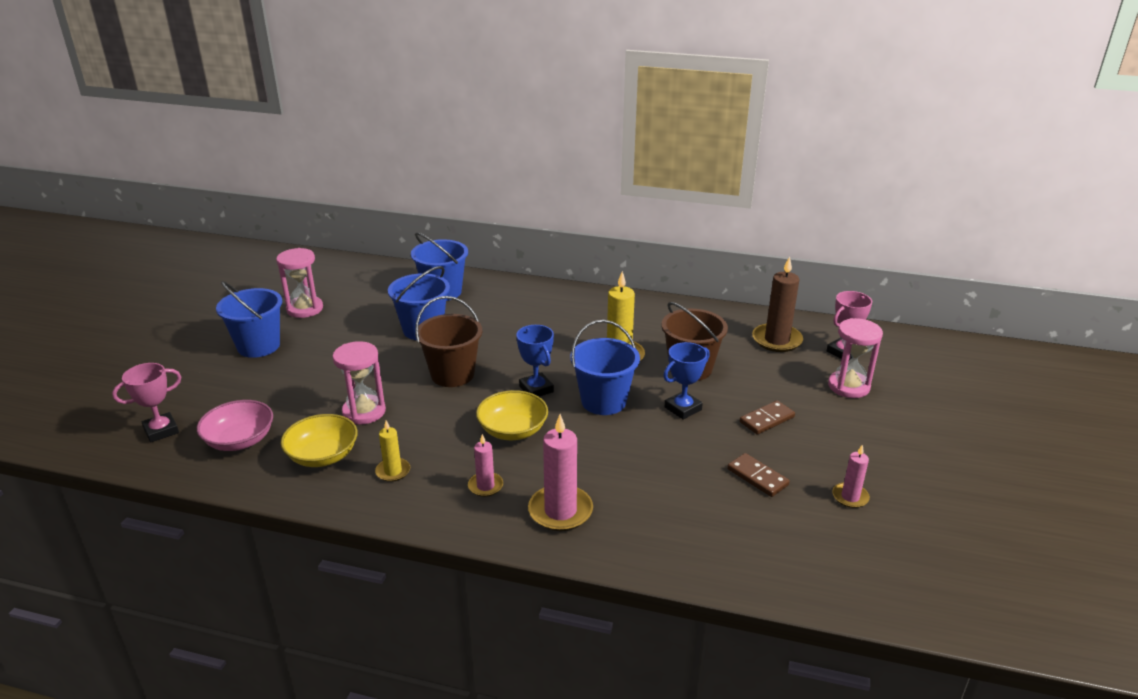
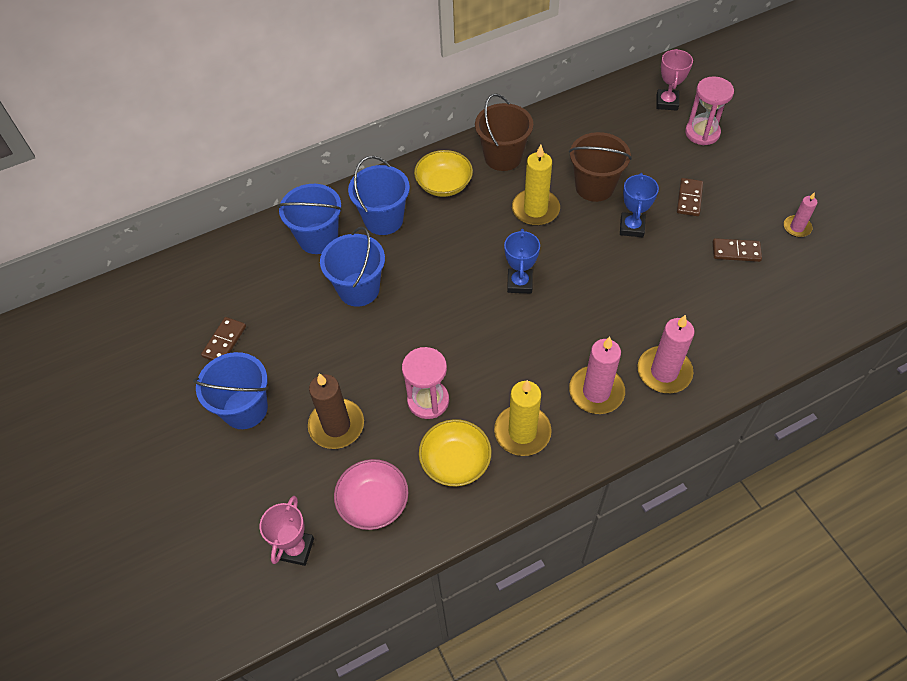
camera: 40 degrees left, 25 degrees up
pink hourglass [276,248,323,318] -> brown domino [201,317,246,360]
yellow candle [375,420,410,482] -> yellow candle [494,380,552,456], size x1.77
brown bucket [415,296,482,387] -> brown bucket moved to [475,94,533,171]
pink candle [468,434,503,497] -> pink candle [569,337,625,414], size x1.77
yellow bowl [476,390,548,440] -> yellow bowl moved to [414,150,473,197]
blue trophy [516,325,554,397] -> blue trophy turned 75 degrees clockwise [504,229,540,293]
blue bucket [570,320,640,415] -> blue bucket moved to [348,156,410,235]
brown candle [752,256,803,352] -> brown candle moved to [308,373,364,449]

